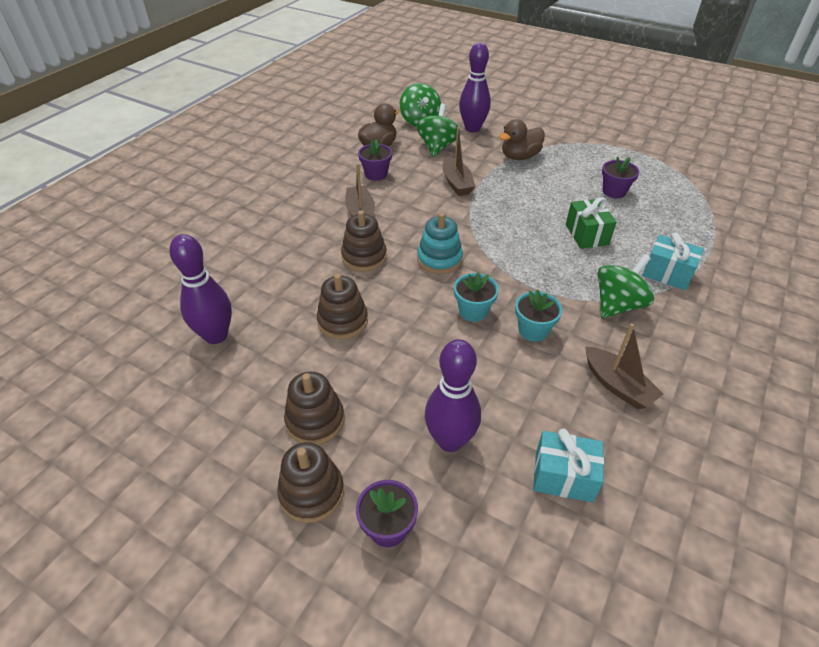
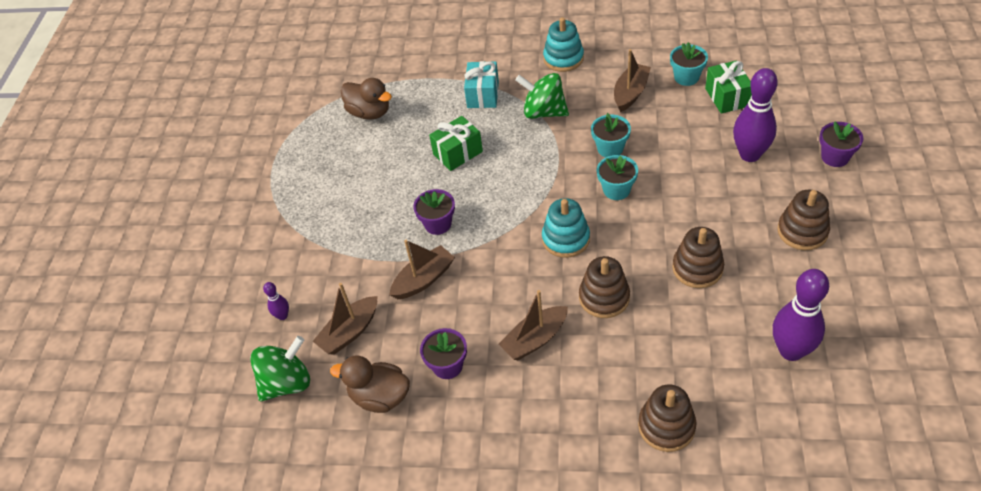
camera: 110 degrees left, 5 degrees up
brown stacking toy [277,442,344,523] -> brown stacking toy moved to [638,384,697,452]
green spinning top [416,104,461,157] -> brown boat [313,283,378,355]
purple bowling pin [459,43,491,132] -> purple bowling pin [263,282,289,320], size x0.46
brown duck [499,119,545,160] -> brown duck moved to [341,78,392,120]
turquoise gift [533,428,604,502] -> green gift [705,61,752,114]
purple flower pot [602,156,639,198] -> purple flower pot moved to [413,189,455,235]
none -> turquoise stacking toy [543,17,584,72]
none -> turquoise flower pot [670,42,708,86]

